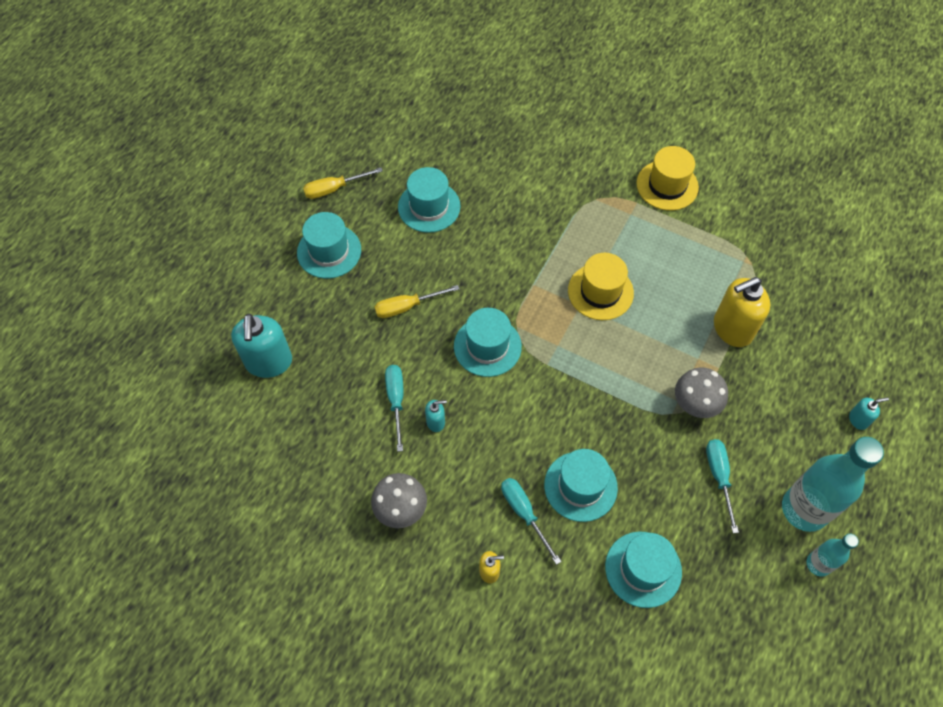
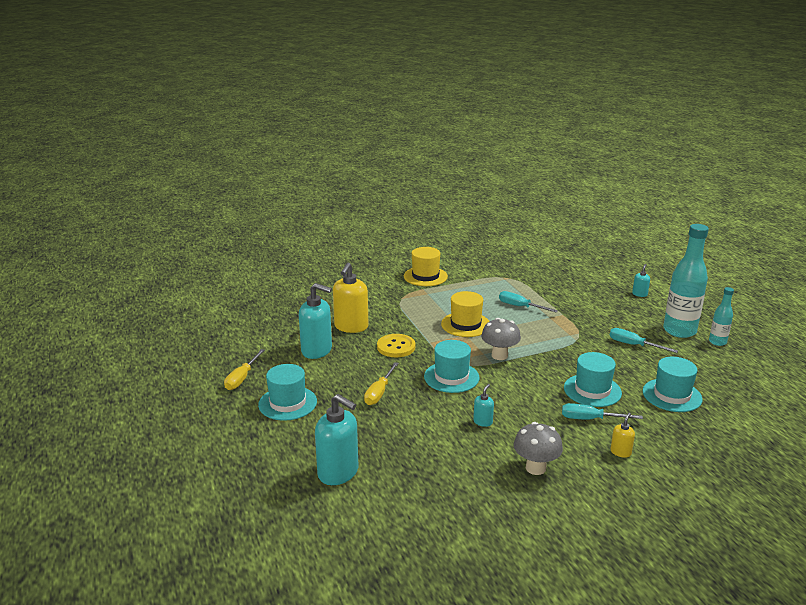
camera: 50 degrees left, 35 degrees down
turquoise screwdriver [385,365,404,452] -> turquoise screwdriver moved to [499,291,558,313]
turquoise hat [398,167,461,233] -> turquoise soap dispenser [299,283,332,359]
grey mushroom [675,367,728,418] -> grey mushroom moved to [481,318,521,360]
yellow soap dispenser [714,277,770,347] -> yellow soap dispenser moved to [333,263,369,333]
none -> yellow button [377,334,415,357]

